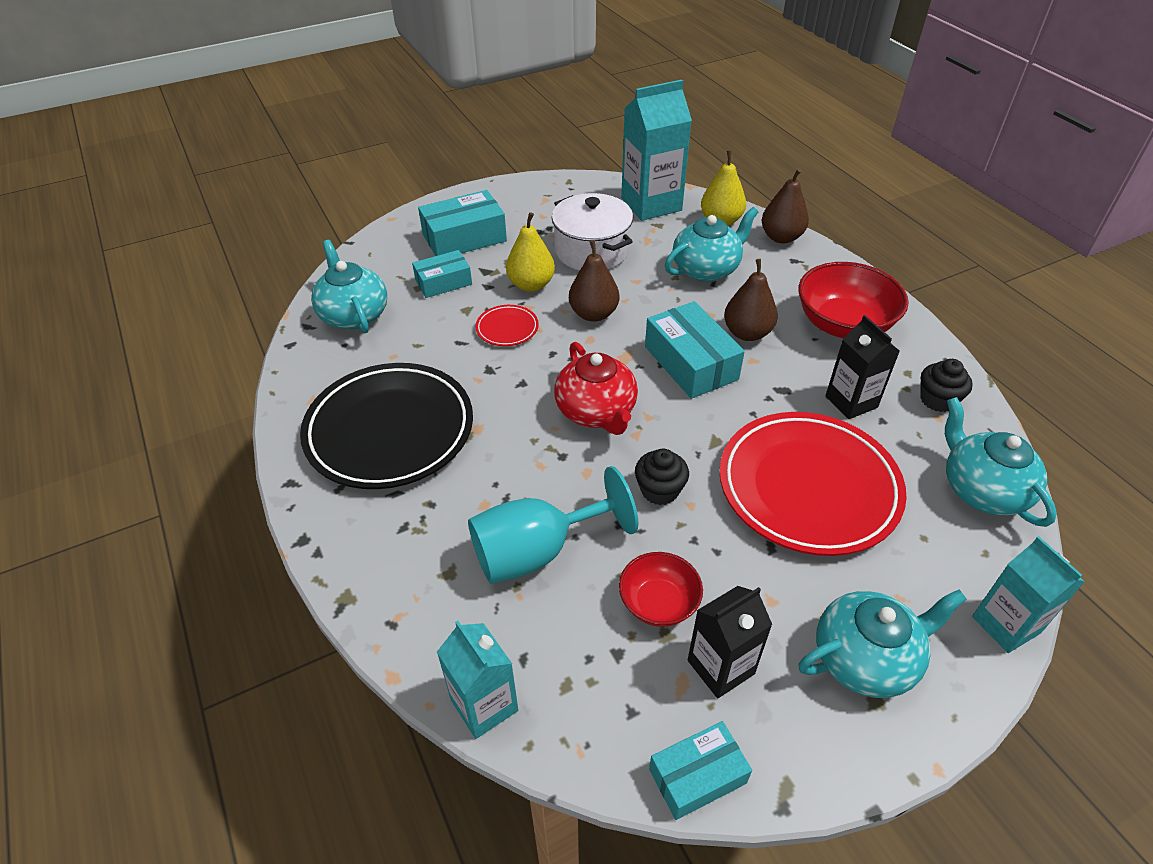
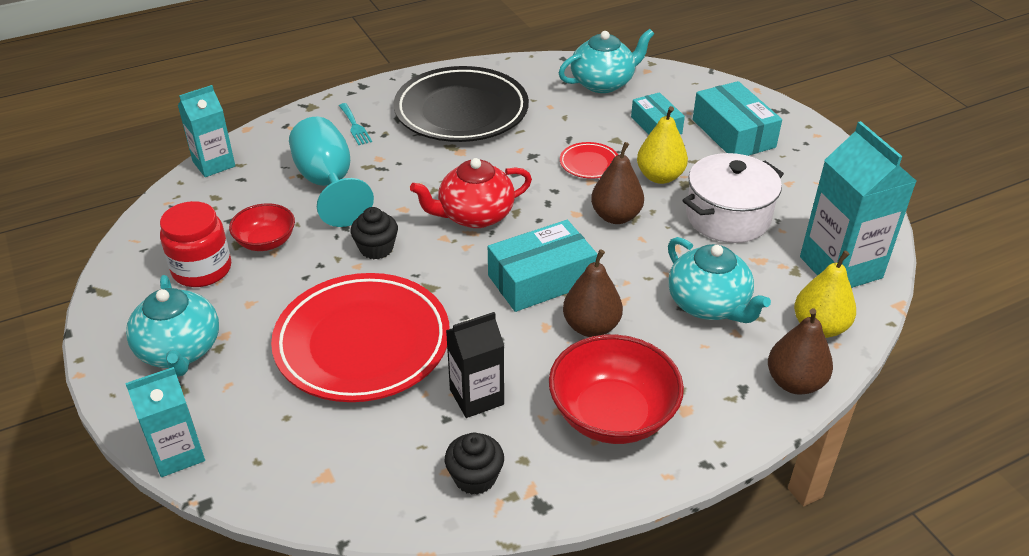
camera: 90 degrees right, 5 degrees down
turquoise box [649,721,752,820] -> none
black carton [688,586,772,698] -> red jar [160,201,231,287]
turquoise teapot [945,397,1057,527] -> none
none -> turquoise fork [339,103,372,145]

